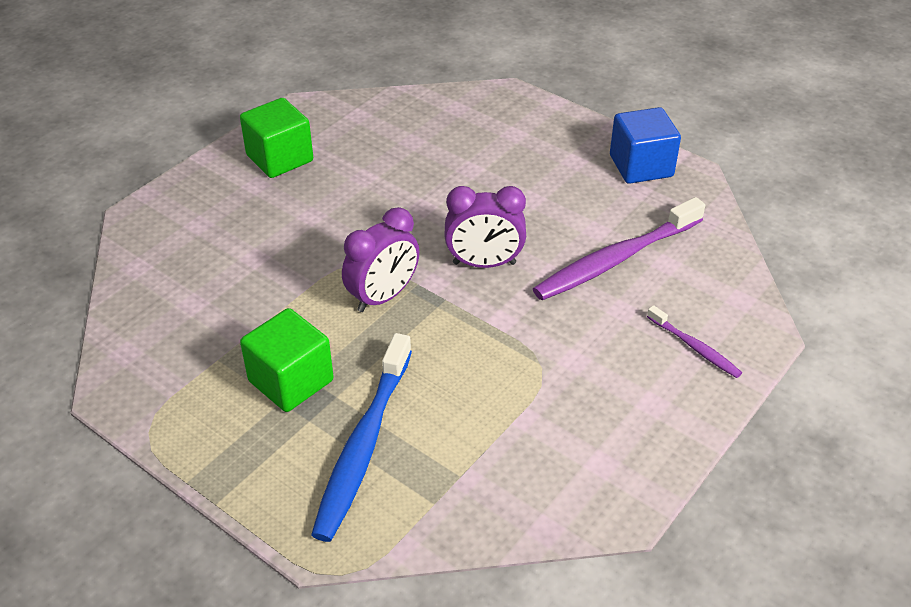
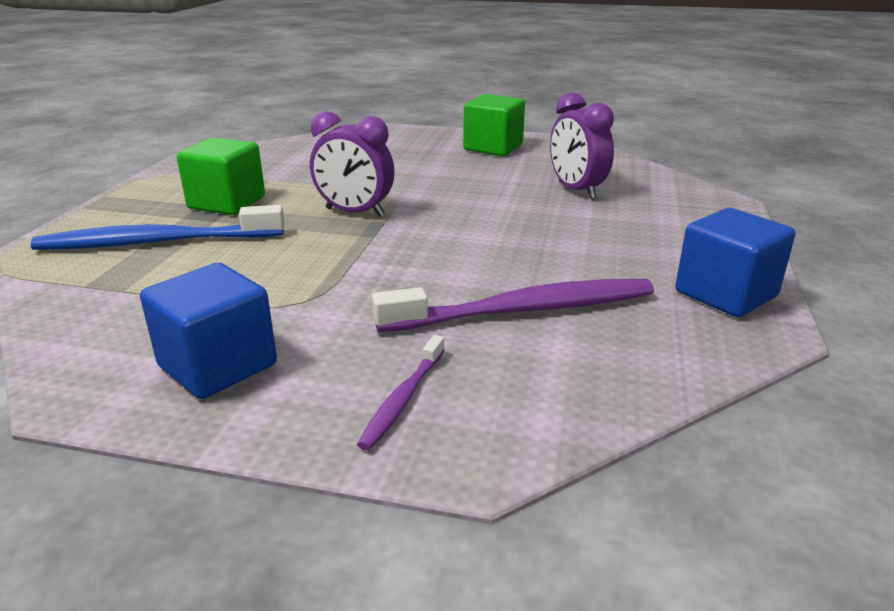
camera: 65 degrees right, 15 degrees down
purple clock [445,186,526,268] -> purple clock moved to [550,93,614,199]
purple toothbrush [533,197,705,300] -> purple toothbrush turned 135 degrees clockwise [372,279,654,332]
none -> blue cube [140,263,277,399]

